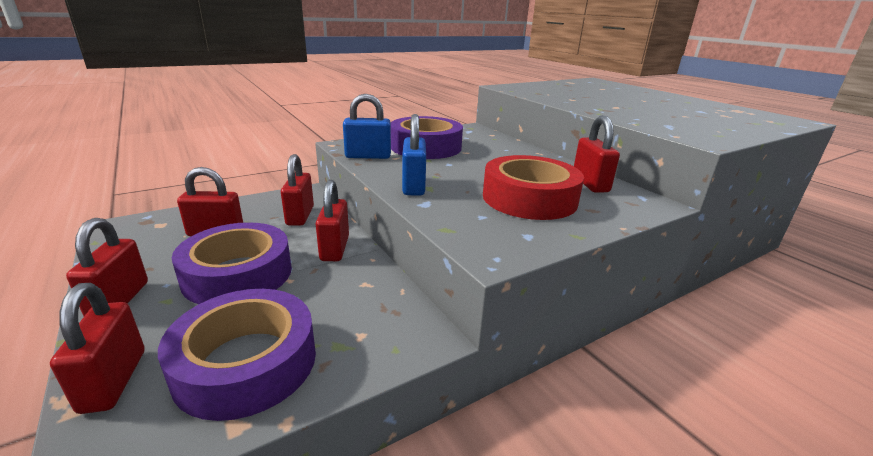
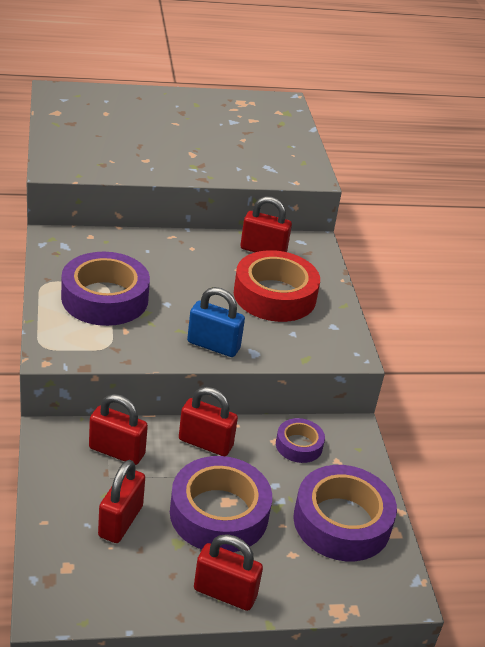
camera: 70 degrees left, 10 degrees up
red padlock [50,283,145,414] -> none
blue padlock [343,94,391,159] -> none
none -> purple tape [276,418,325,463]

